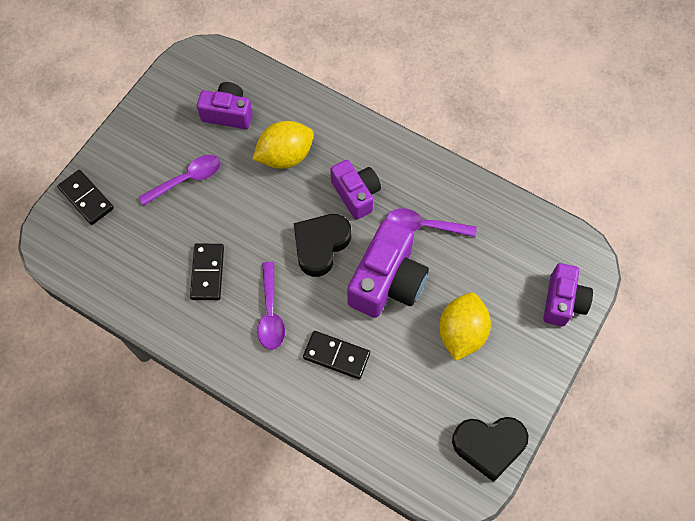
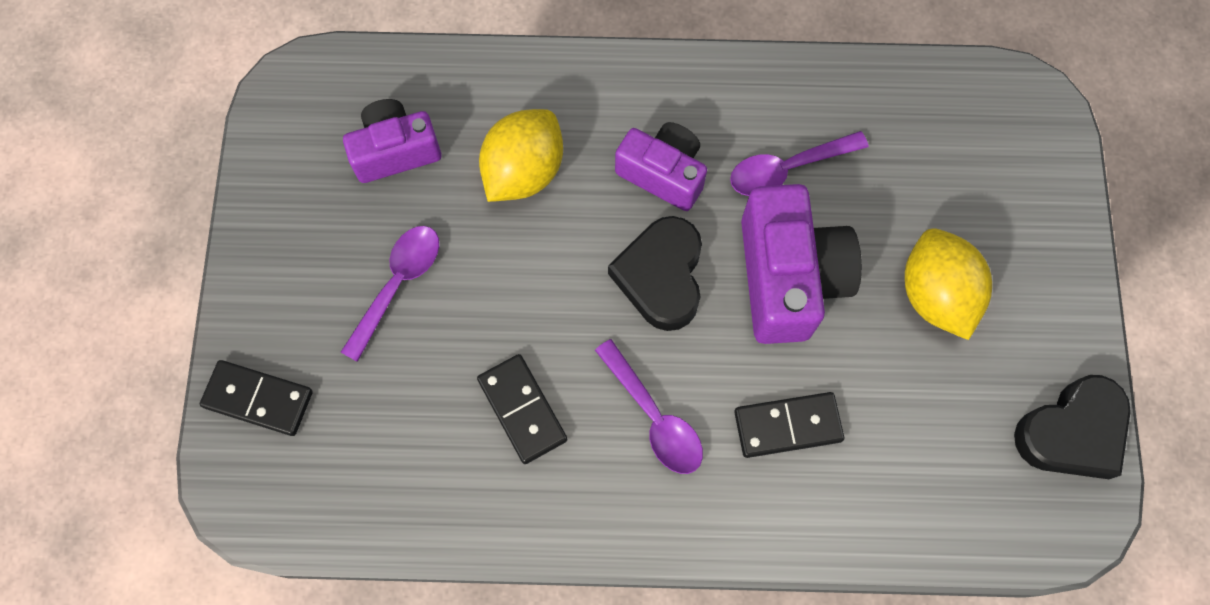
camera: 30 degrees left, 5 degrees up
purple camera [543,263,593,326] -> none

